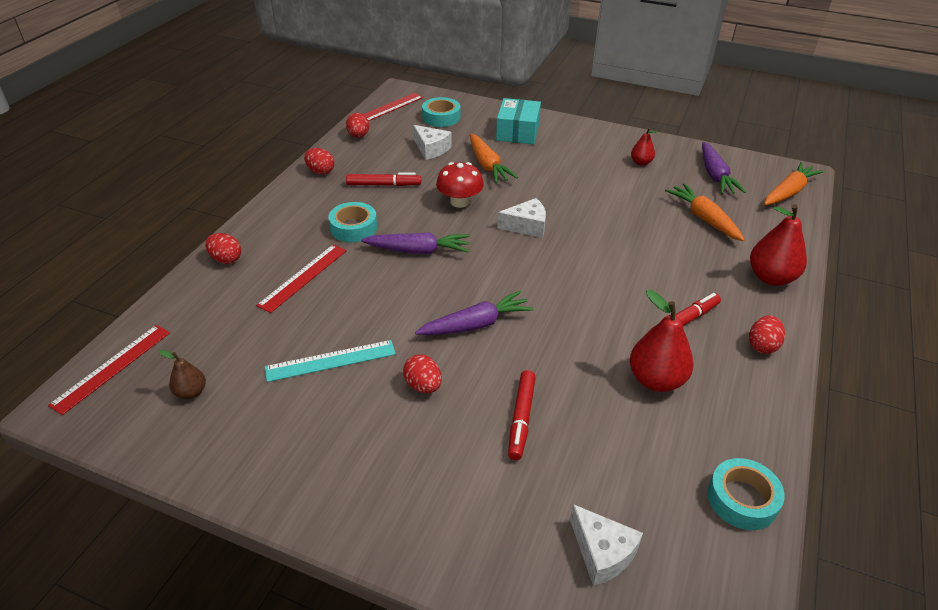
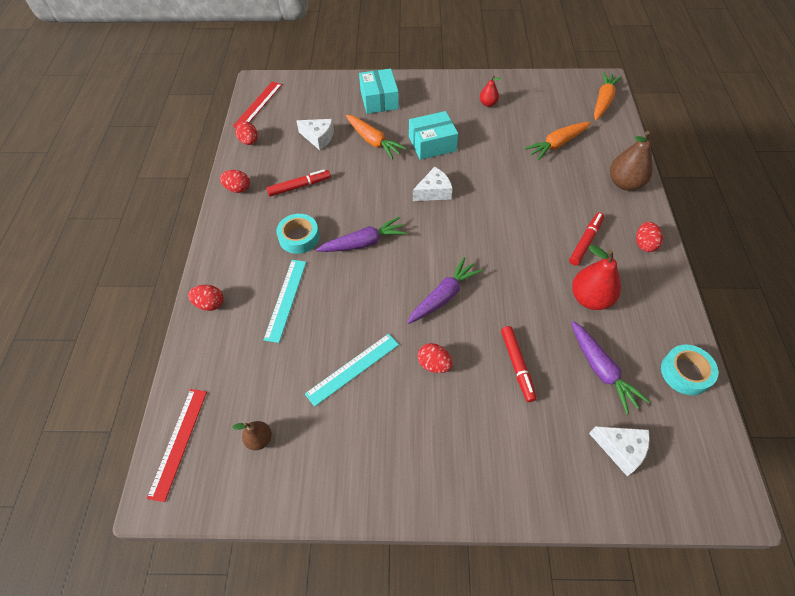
camera: 20 degrees left, 15 degrees up
red ruler [256,244,347,313] -> turquoise ruler [264,260,306,343]
turquoise tape [422,97,460,127] -> none
red mushroom [436,162,484,208] -> none
orange carrot [665,183,745,241] -> orange carrot turned 75 degrees counterclockwise [524,122,591,161]
purple carrot [702,142,746,194] -> purple carrot moved to [571,321,650,414]
red pear [750,204,807,286] -> brown pear [610,131,653,191]
none -> turquoise box [409,111,458,160]

